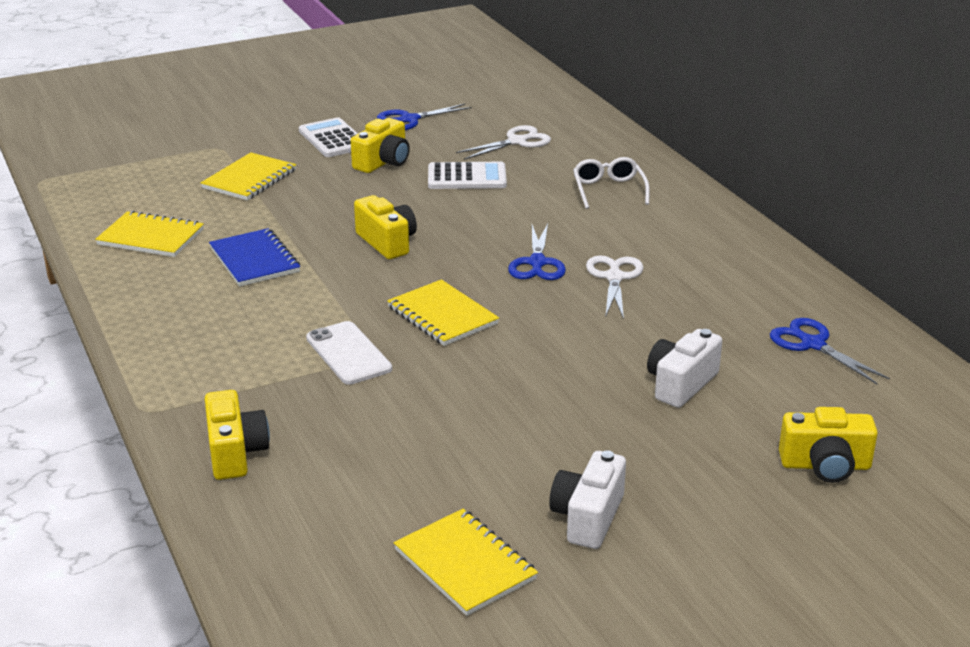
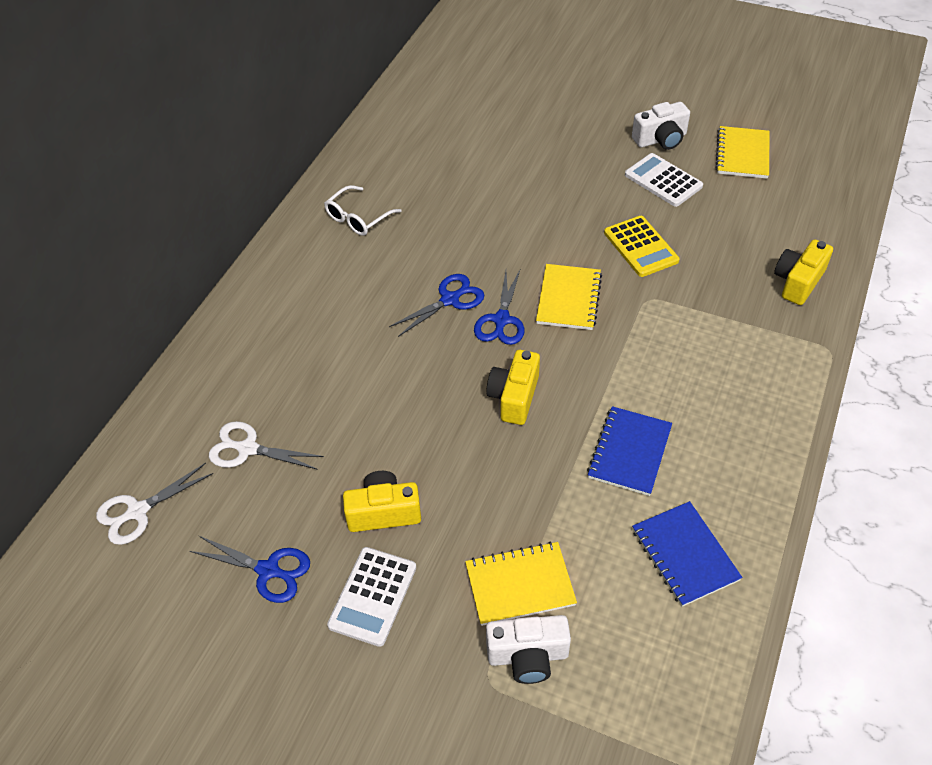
camera: 130 degrees left, 20 degrees up
yellow notebook [95,211,204,257] -> blue notebook [632,501,743,607]
white phone [306,321,392,384] -> none
white calculator [428,162,507,189] -> white calculator moved to [625,153,703,207]
white glasses [573,157,650,209] -> white glasses moved to [324,185,401,236]
white scissors [586,255,643,319] -> white scissors moved to [96,463,214,545]
white camera [647,329,722,408] -> white camera moved to [486,615,571,684]
blue scissors [770,318,890,384] -> blue scissors moved to [474,270,524,345]
yellow camera [779,407,878,483] -> none
none -> yellow calculator [604,216,680,277]

